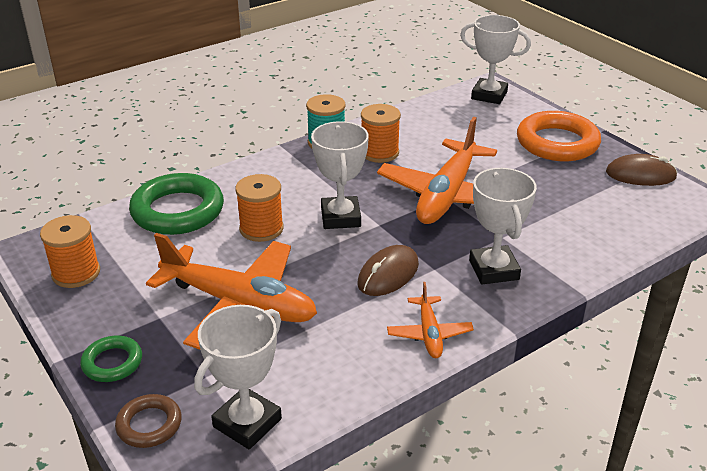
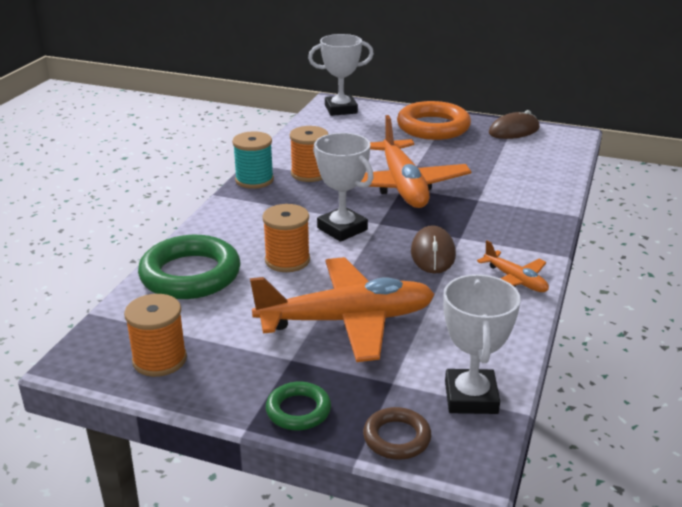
camera: 35 degrees left, 5 degrees down
white trophy [469,168,537,284] -> none

